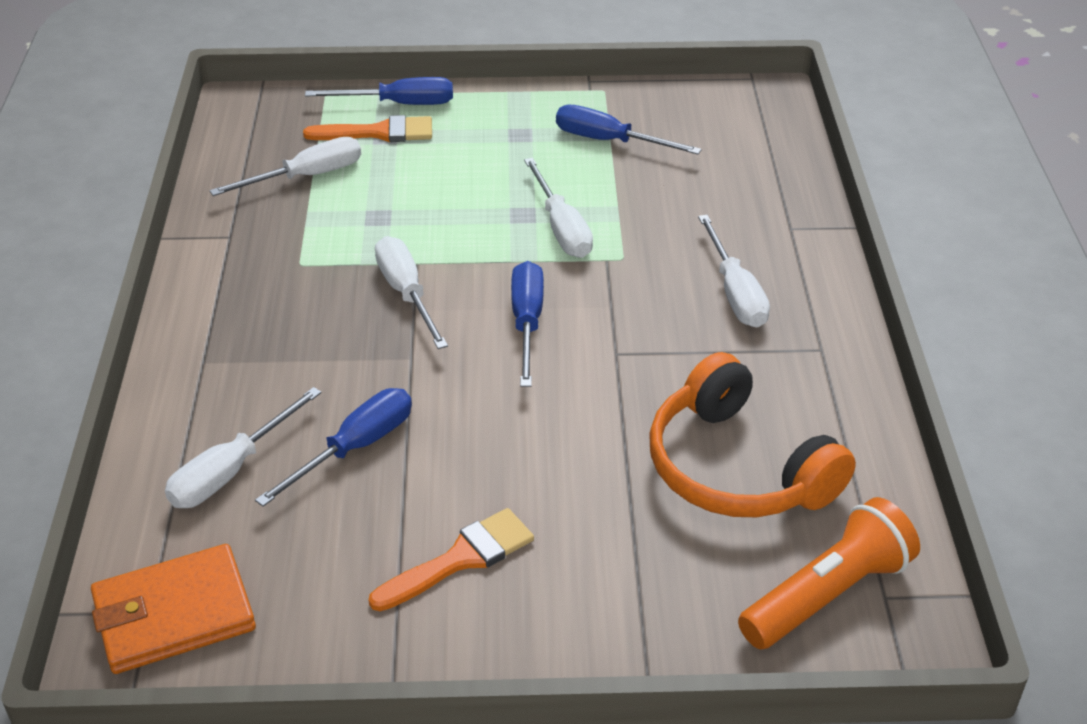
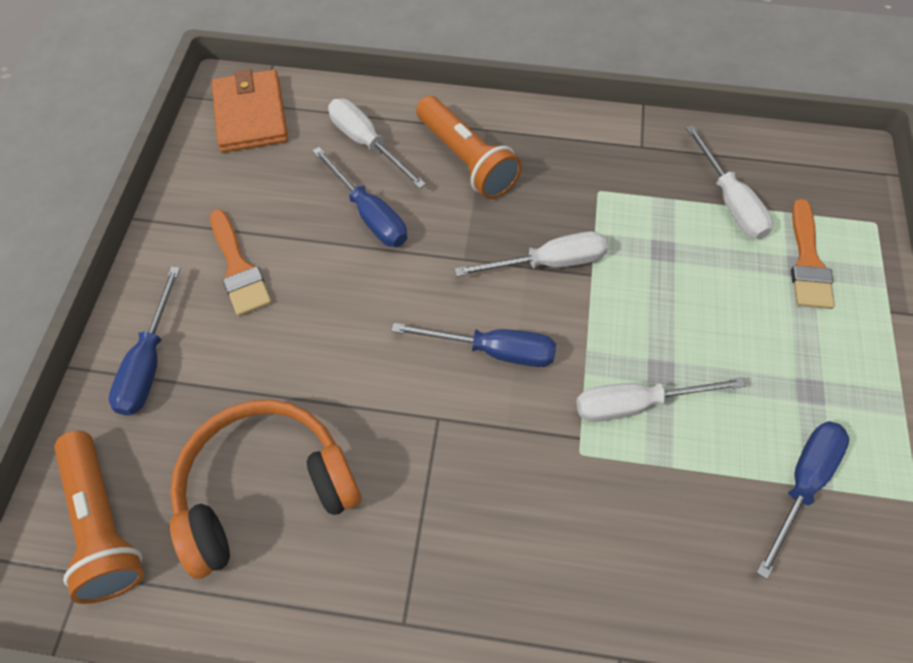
camera: 100 degrees right, 20 degrees up
blue screwdriver [305,77,453,105] -> blue screwdriver moved to [109,266,181,416]
white screwdriver [698,215,770,328] -> none
none -> orange flashlight [416,96,522,199]

